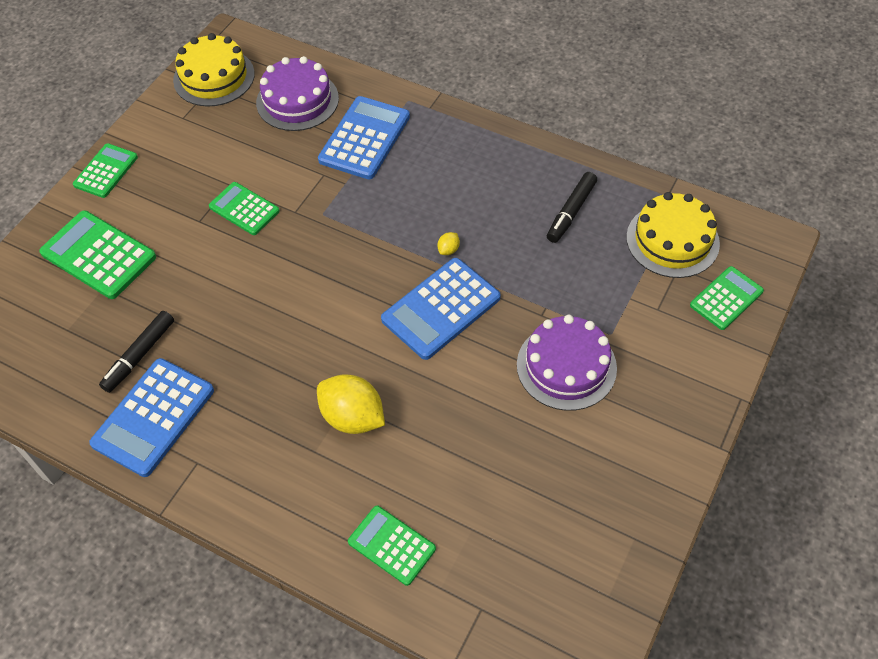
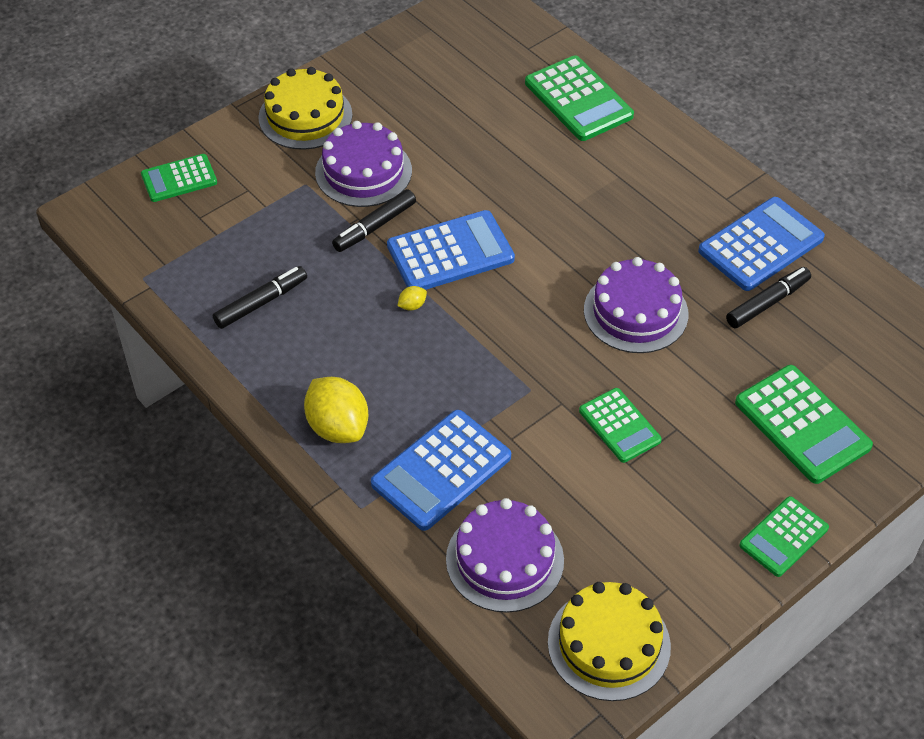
camera: 160 degrees left, 5 degrees down
yellow lemon [317,374,385,434] -> yellow lemon moved to [304,377,369,443]
green calculator [348,506,436,586] -> green calculator [525,55,634,141], size x1.59
yellow cake [626,192,720,278] -> yellow cake moved to [258,67,353,150]
none -> black marker [332,189,416,252]
none -> purple cake [584,257,688,353]

